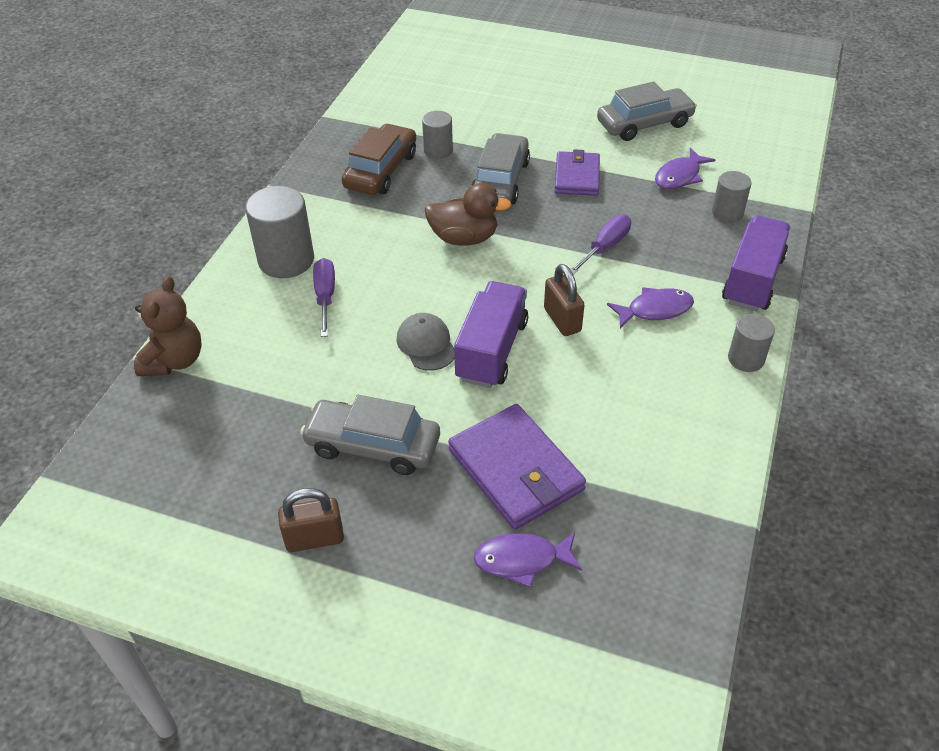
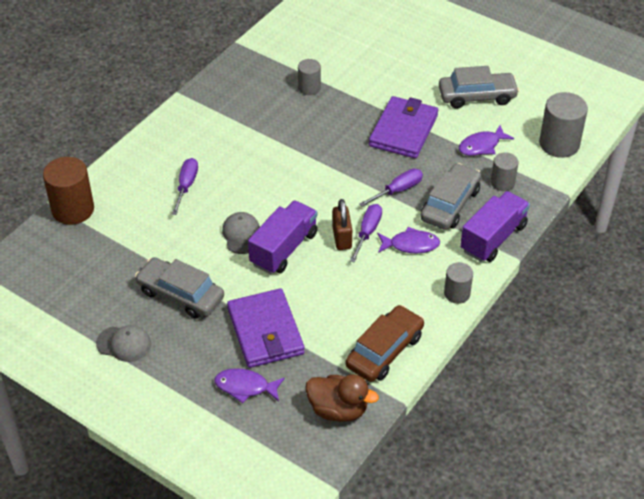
camera: 15 degrees right, 0 degrees up
brown teddy bear [134,276,202,376] -> brown cylinder [43,157,94,225]
grey cylinder [245,186,314,278] -> grey cylinder moved to [539,92,588,158]
brown padlock [278,488,344,552] -> grey cap [96,325,151,362]
brown car [342,124,416,195] -> brown car moved to [346,305,424,382]
brown duck [424,183,512,246] -> brown duck moved to [305,374,379,422]
grey car [471,133,530,205] -> grey car moved to [420,163,481,230]
purple wallet [555,149,600,196] -> purple wallet [369,96,438,159], size x1.51
none -> purple screwdriver [350,204,382,263]

